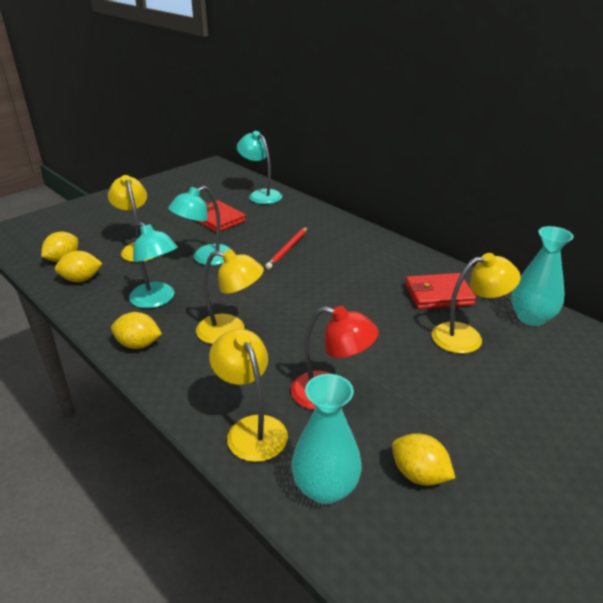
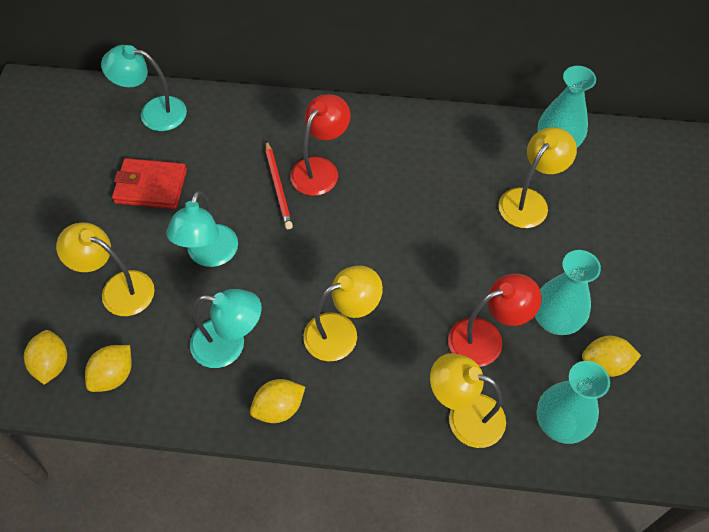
camera: 40 degrees left, 25 degrees up
red wallet [405,273,476,309] -> none
none -> red lamp [290,94,350,196]
none -> turquoise vase [535,250,601,335]

